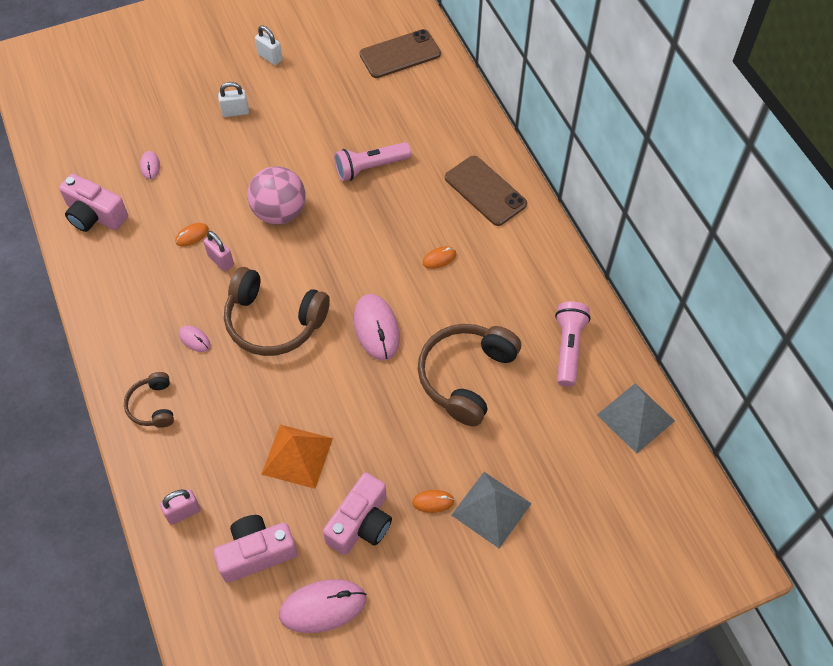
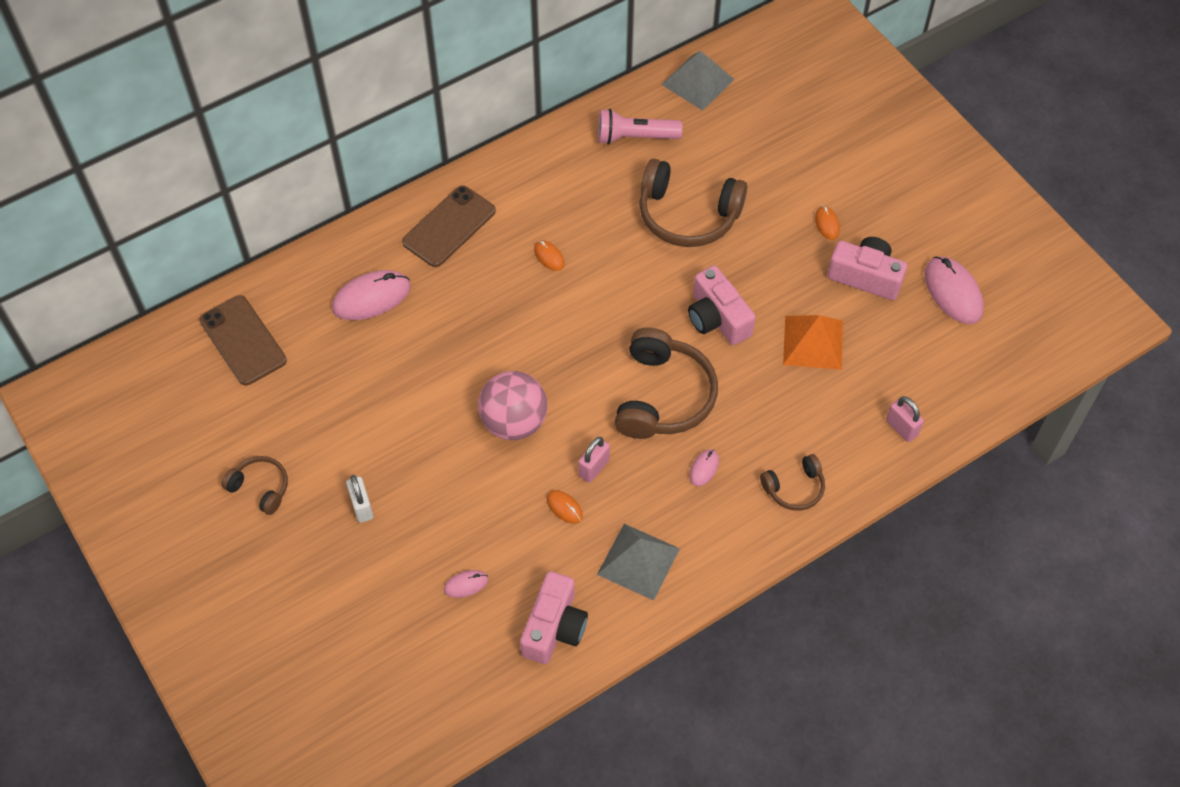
camera: 100 degrees left, 0 degrees up
pink camera [213,515,297,583] -> pink camera moved to [688,266,756,345]
white padlock [255,26,282,65] -> brown headphones [221,456,288,515]
pink flashlight [334,142,411,181] -> none
pink mouse [354,294,400,361] -> pink mouse moved to [332,270,411,320]
grey pyramid [451,472,532,548] -> grey pyramid moved to [597,524,680,601]

